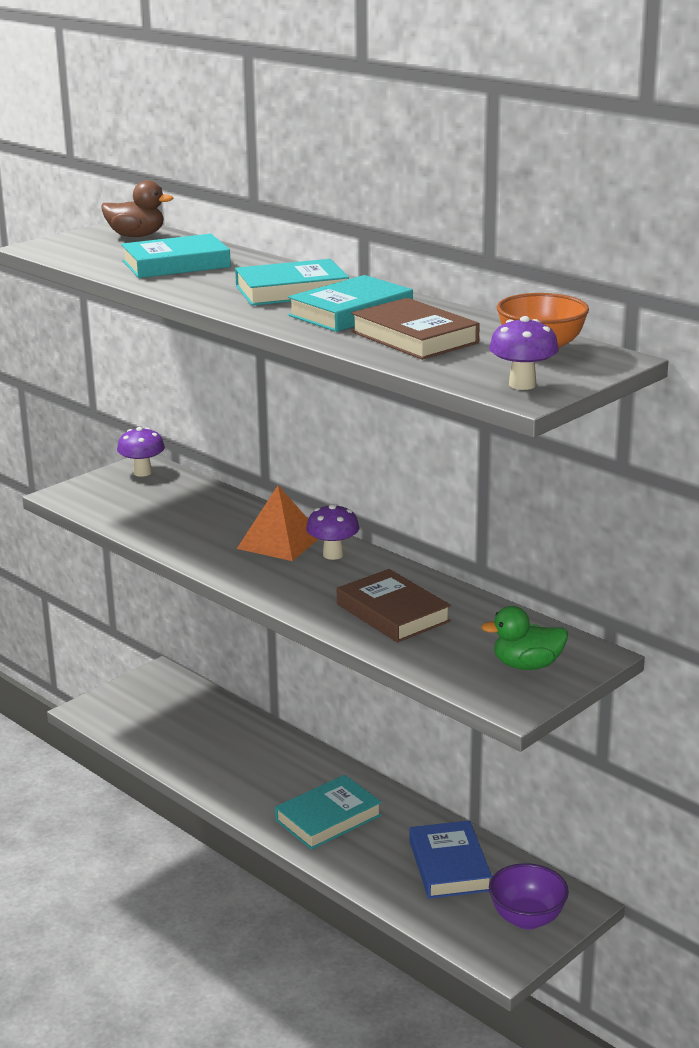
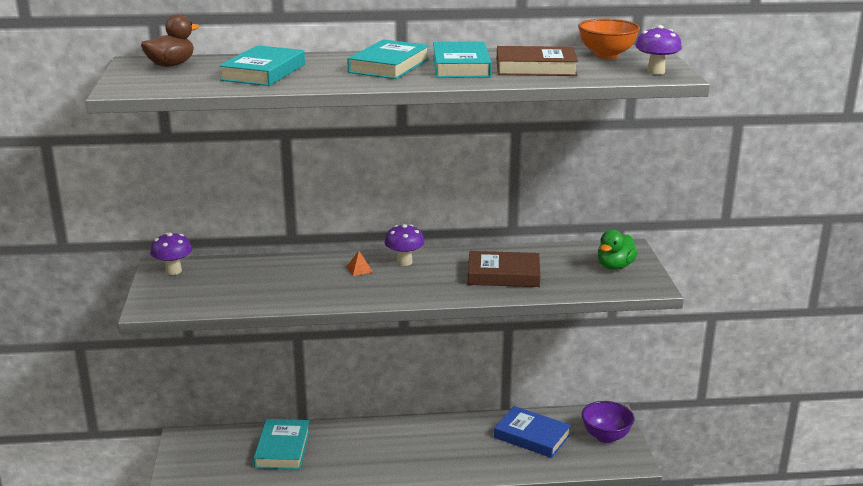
camera: 50 degrees left, 0 degrees up
orange pyramid [237,485,318,561] -> orange pyramid [346,251,373,276], size x0.44
turquoise book [275,775,382,850] -> turquoise book moved to [253,419,310,470]

